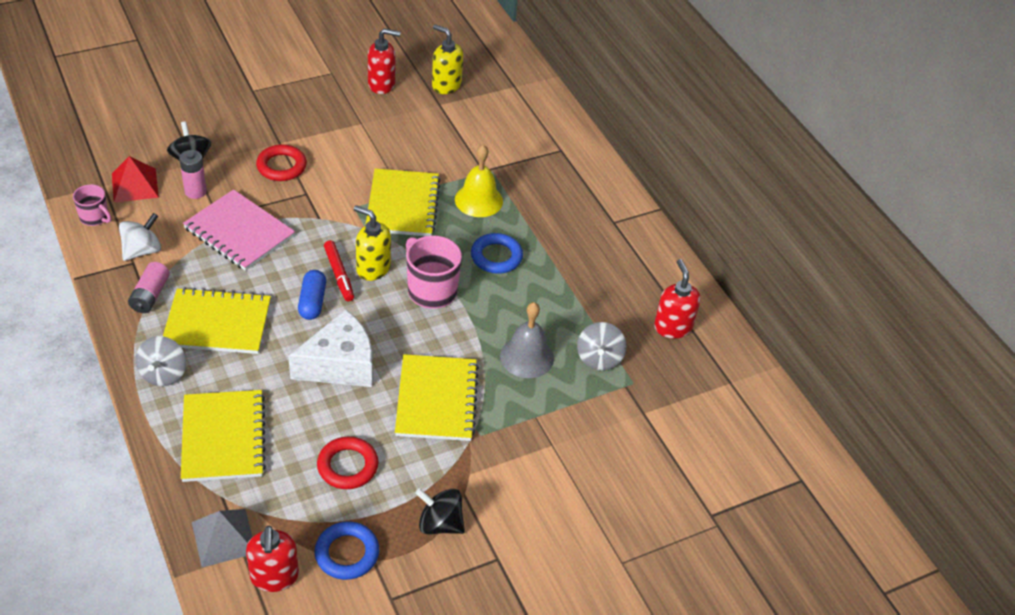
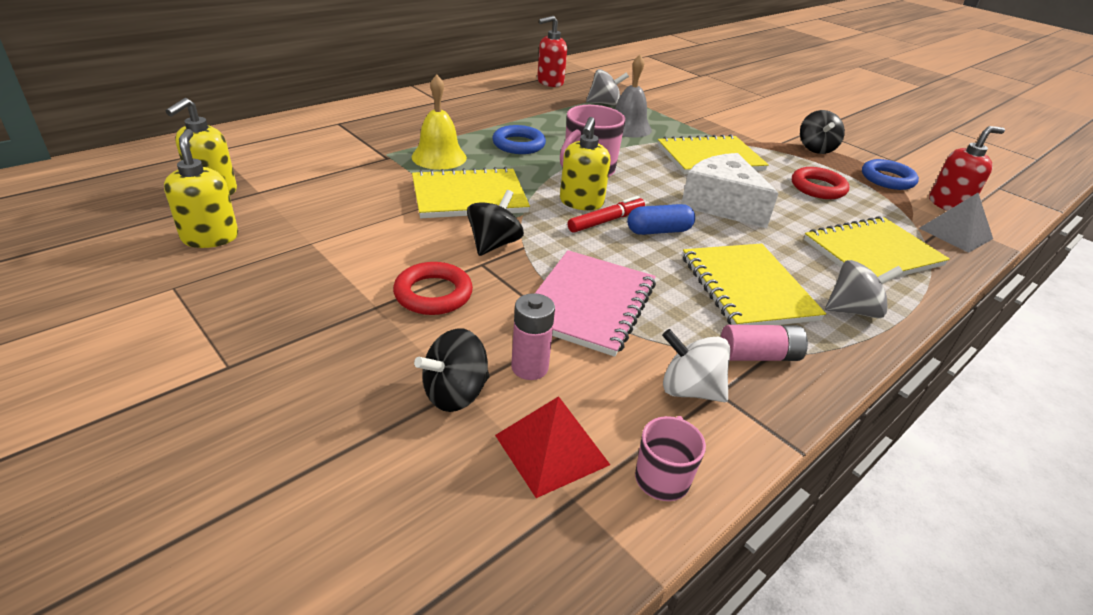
camera: 105 degrees left, 10 degrees down
red soap dispenser [368,28,401,94] -> yellow soap dispenser [164,129,238,248]
none -> black spinning top [467,190,524,256]

